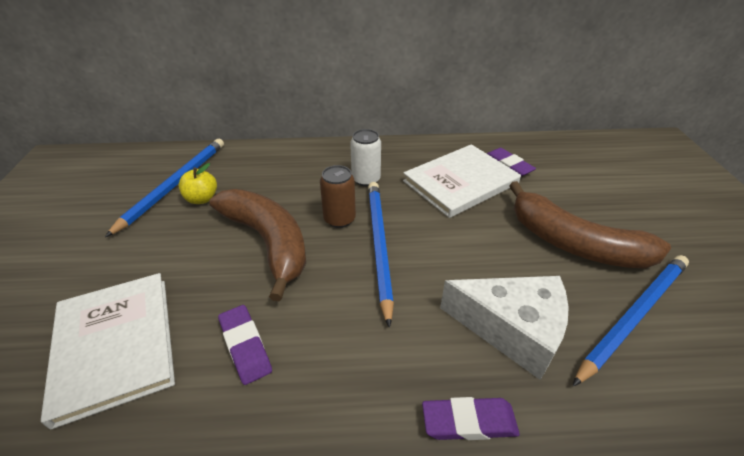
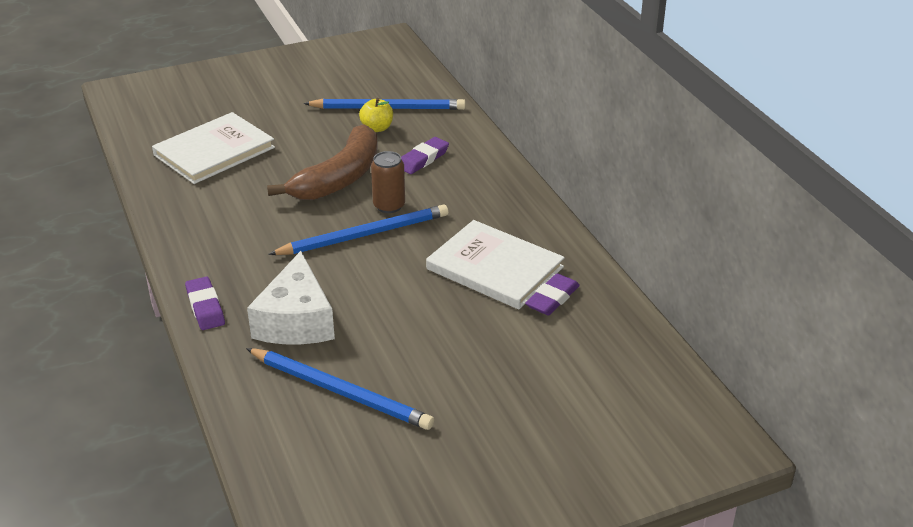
camera: 70 degrees right, 5 degrees down
purple eraser [218,305,272,385] -> purple eraser moved to [401,137,449,174]
white can [350,129,381,186] -> none
brown banana [509,181,671,269] -> none

